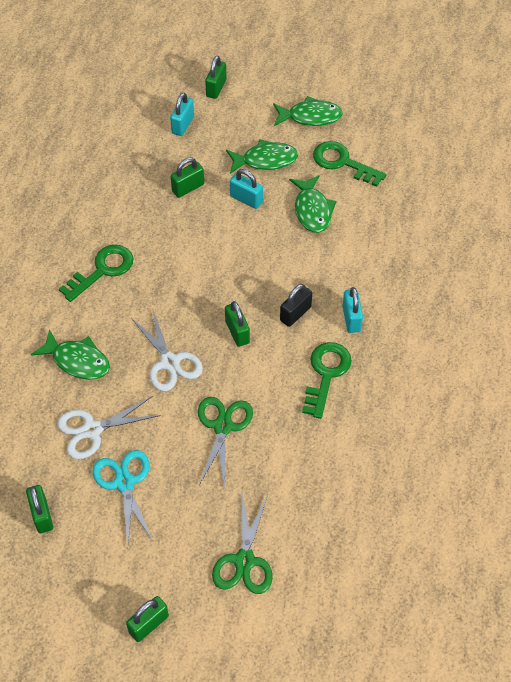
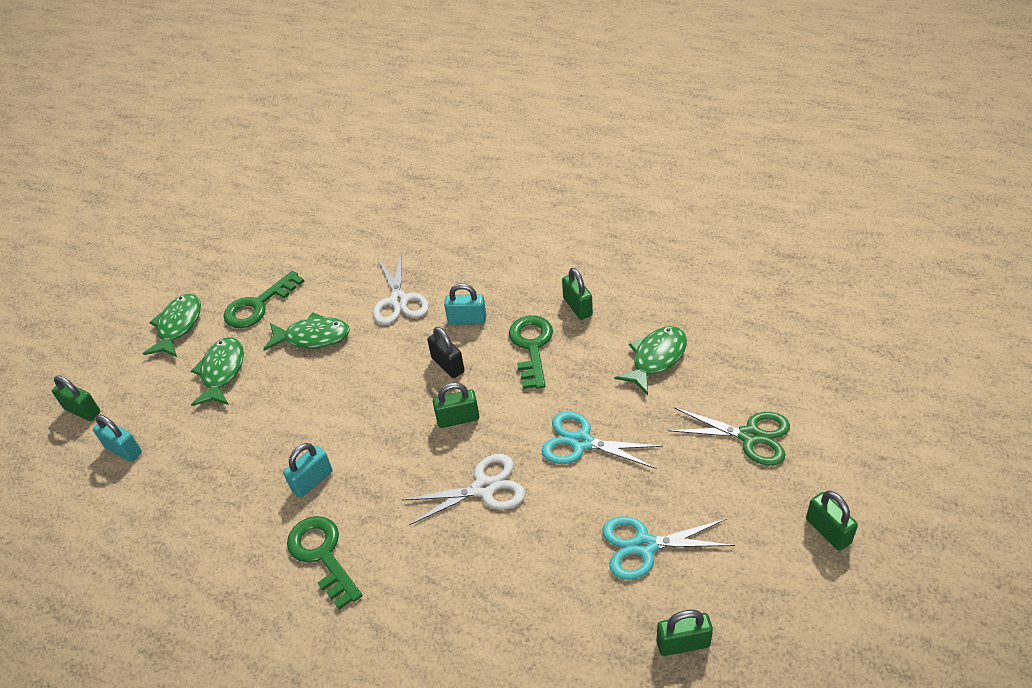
camera: 75 degrees left, 10 degrees down
green fish [31,329,110,380] -> green fish moved to [614,326,687,395]
white scissors [57,396,161,459] -> white scissors moved to [373,254,429,325]
green padlock [171,158,204,198] -> green padlock moved to [562,268,593,320]
green scissors [198,397,253,489] -> turquoise scissors [541,411,663,469]
turquoise padlock [230,169,263,209] -> turquoise padlock moved to [283,443,333,498]
green key [302,342,352,419] -> green key turned 60 degrees clockwise [509,315,553,389]

